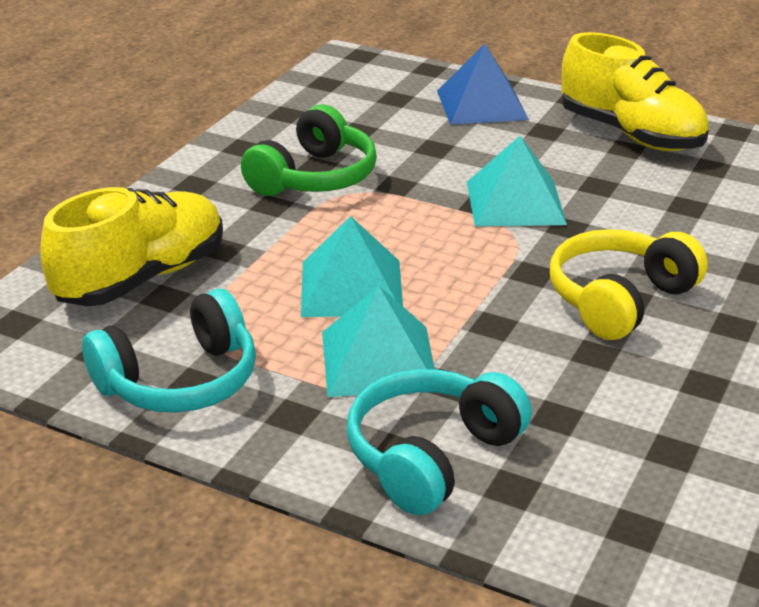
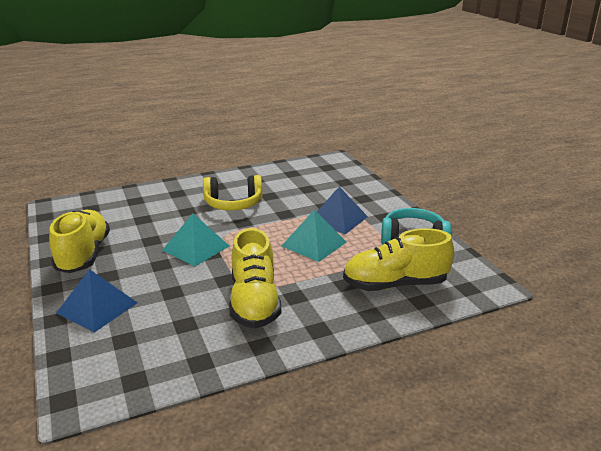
camera: 140 degrees left, 5 degrees down
green headphones [241,105,377,196] -> yellow shoe [229,228,281,329]
turquoise pyramid [322,286,435,397] -> blue pyramid [317,186,368,234]
turquoise headphones [347,369,532,515] -> none

